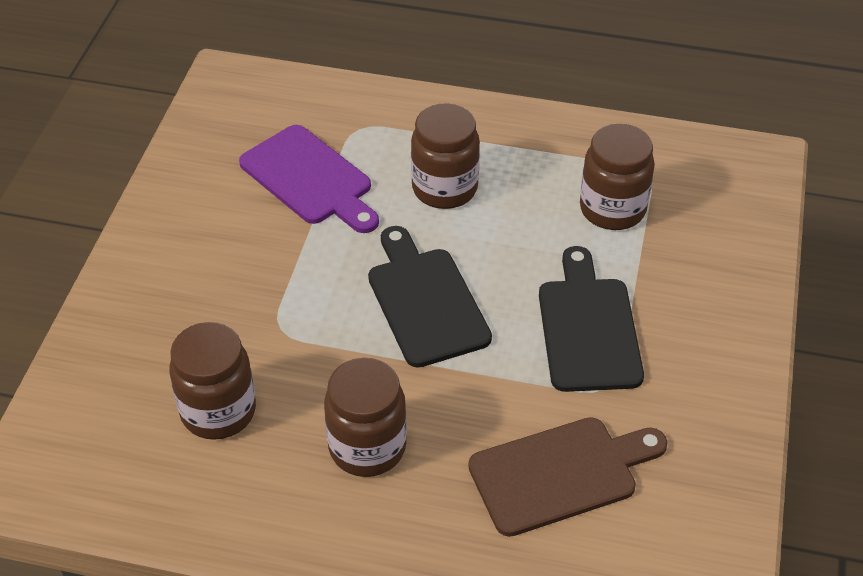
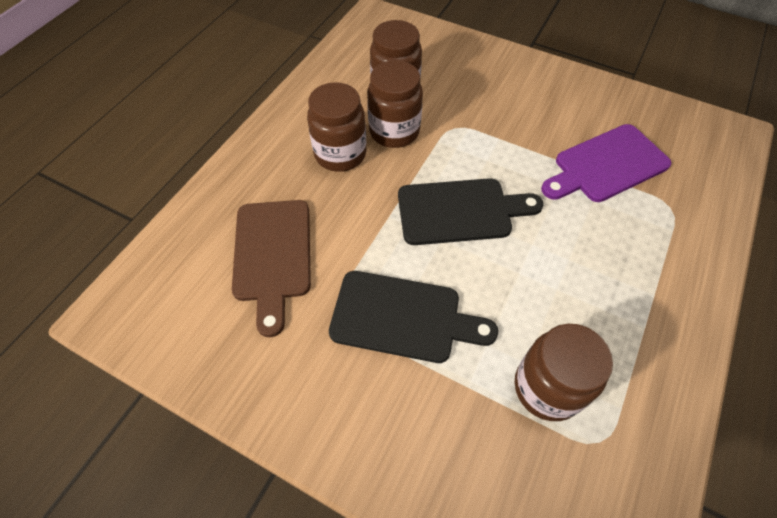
camera: 105 degrees right, 10 degrees up
brown jar [411,103,480,209] -> brown jar moved to [367,60,423,148]

